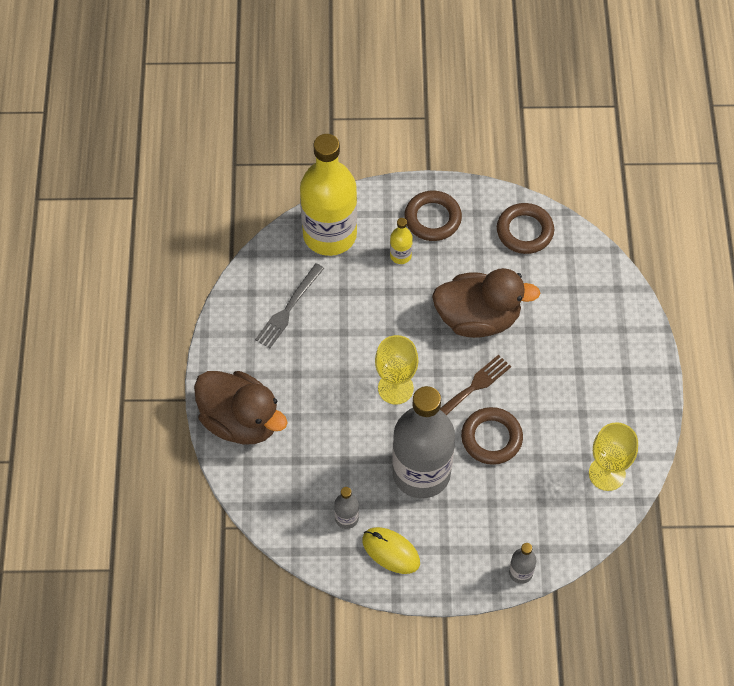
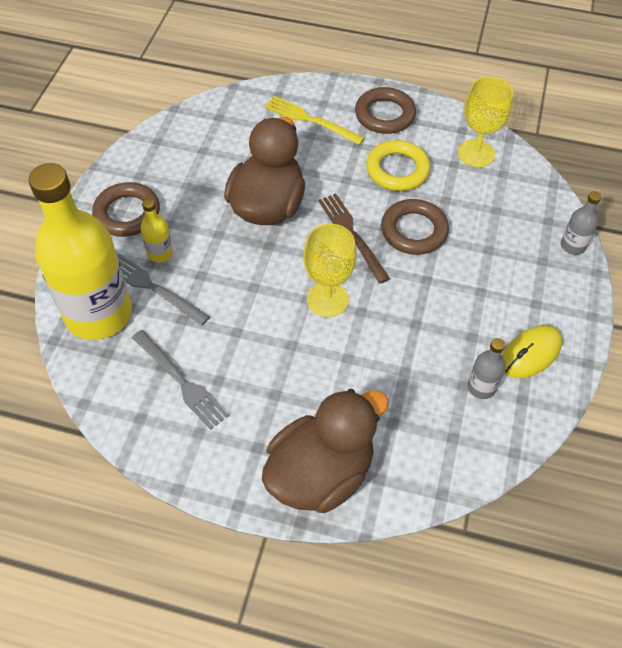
camera: 75 degrees left, 5 degrees down
grey bottle [392,386,455,498] -> none
brown ring [497,203,554,254] -> brown ring moved to [355,87,416,134]
none -> grey fork [117,253,210,326]
none -> yellow fork [264,96,364,145]
none -> yellow ring [366,140,430,191]

